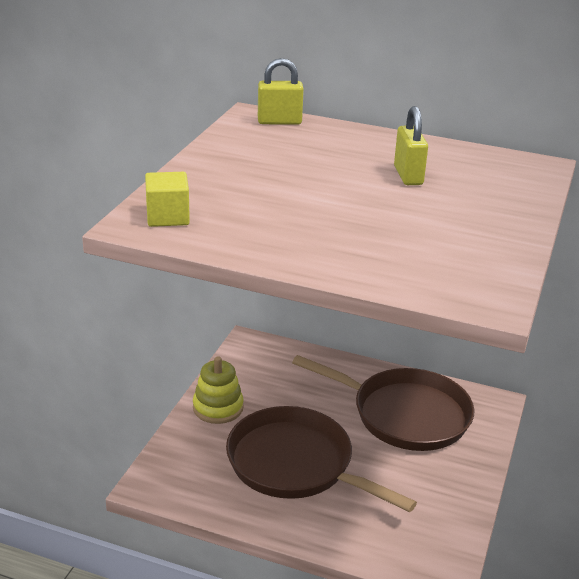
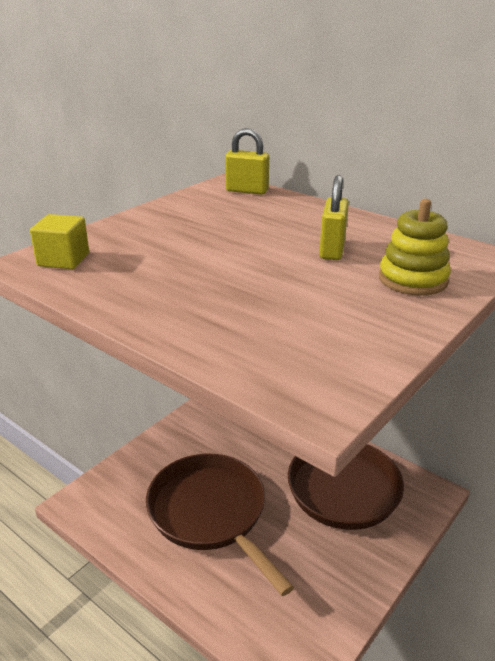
camera: 20 degrees right, 0 degrees up
yellow stacking toy [193,357,244,424] -> yellow stacking toy moved to [379,199,451,296]

